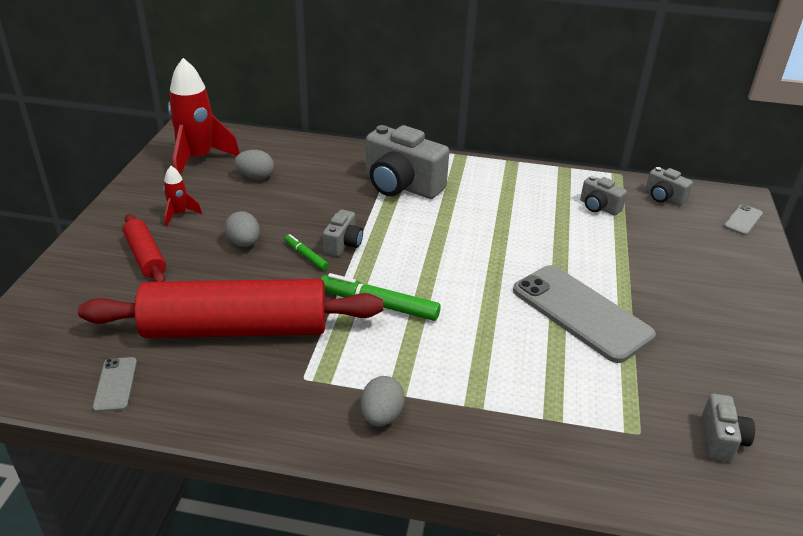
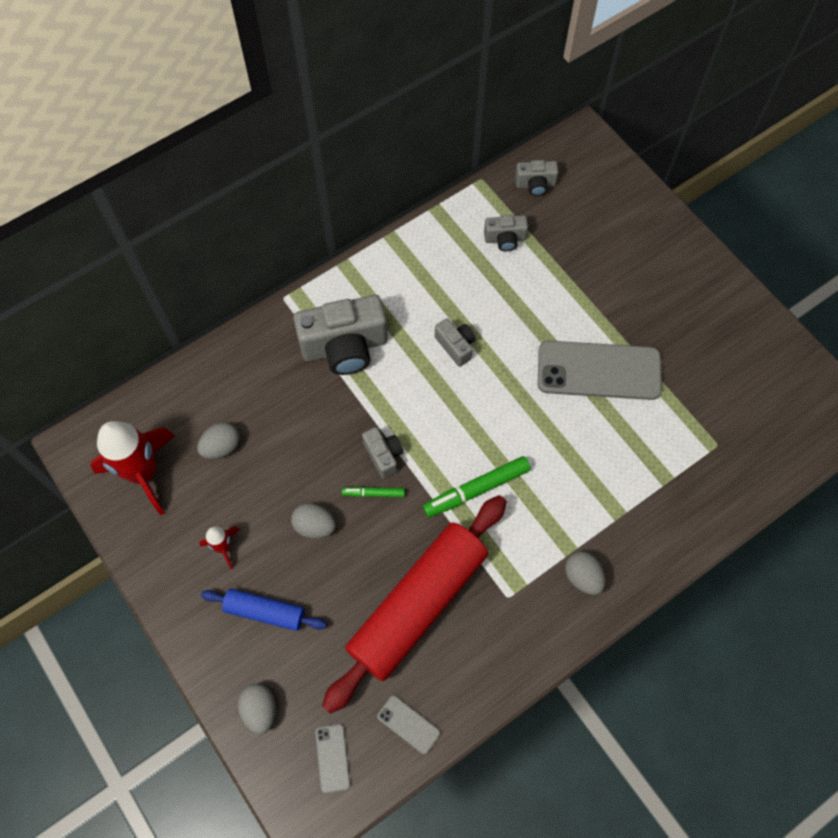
camera: 45 degrees left, 30 degrees up
red rolling pin [123,214,166,282] -> blue rolling pin [201,589,327,631]
grey camera [702,393,755,462] -> grey camera moved to [435,318,476,367]
grey phone [724,204,763,235] -> grey phone moved to [315,724,350,793]
none -> grey egg [238,684,276,734]

